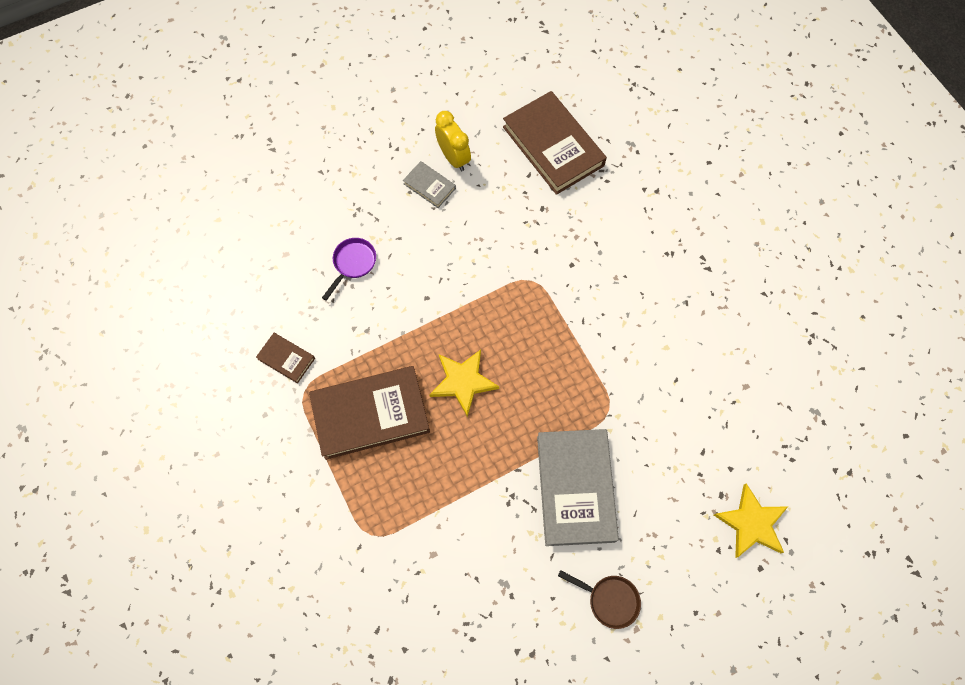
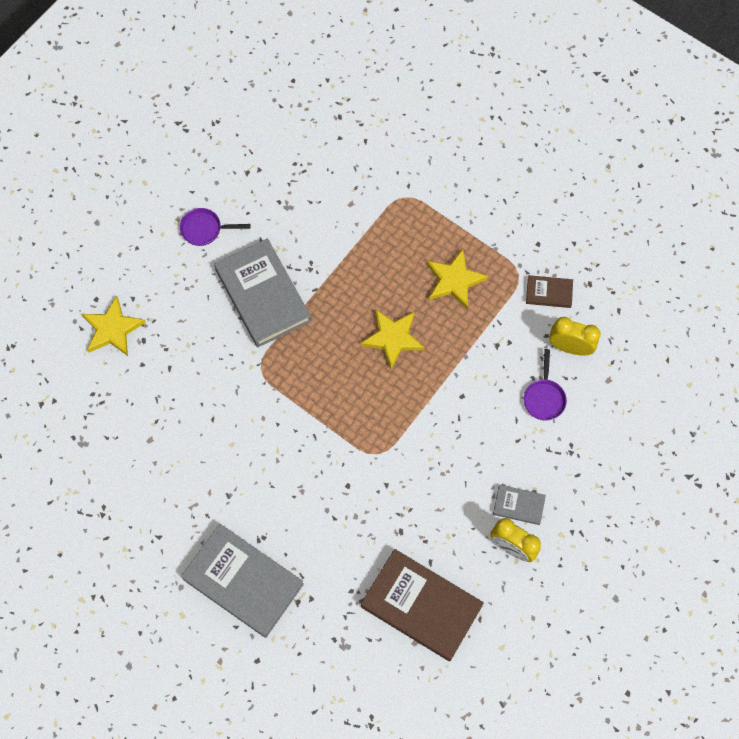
camera: 155 degrees right, 0 degrees up
brown book [309,366,430,460] -> yellow star [427,249,488,309]
brown pan [558,570,641,629] -> purple pan [180,208,250,246]
none -> grey book [181,524,304,638]
none -> yellow clock [549,317,601,356]

